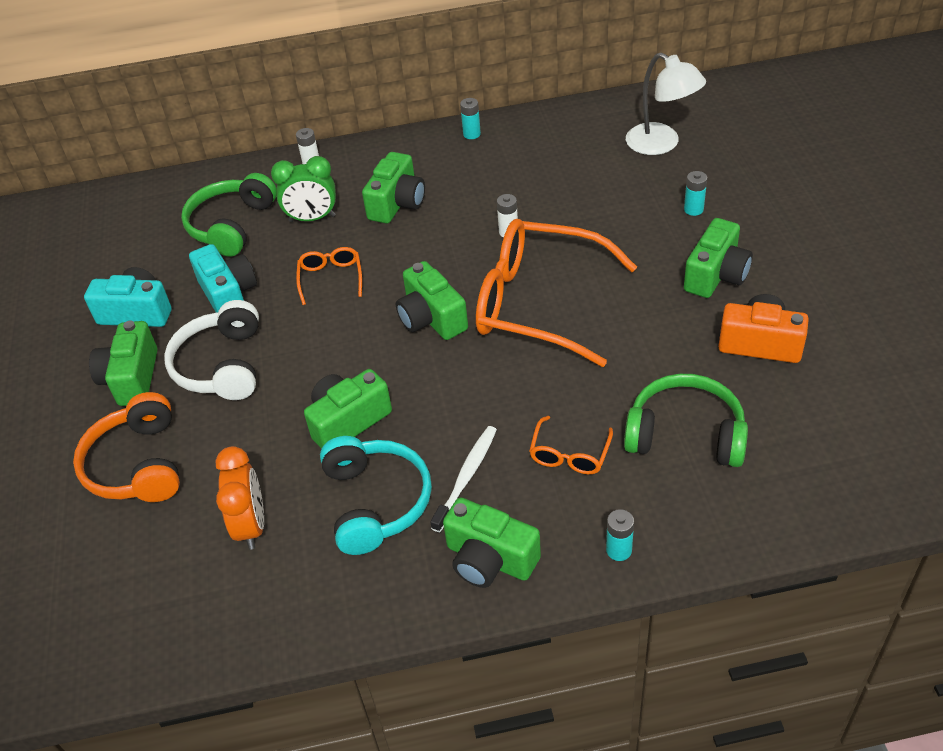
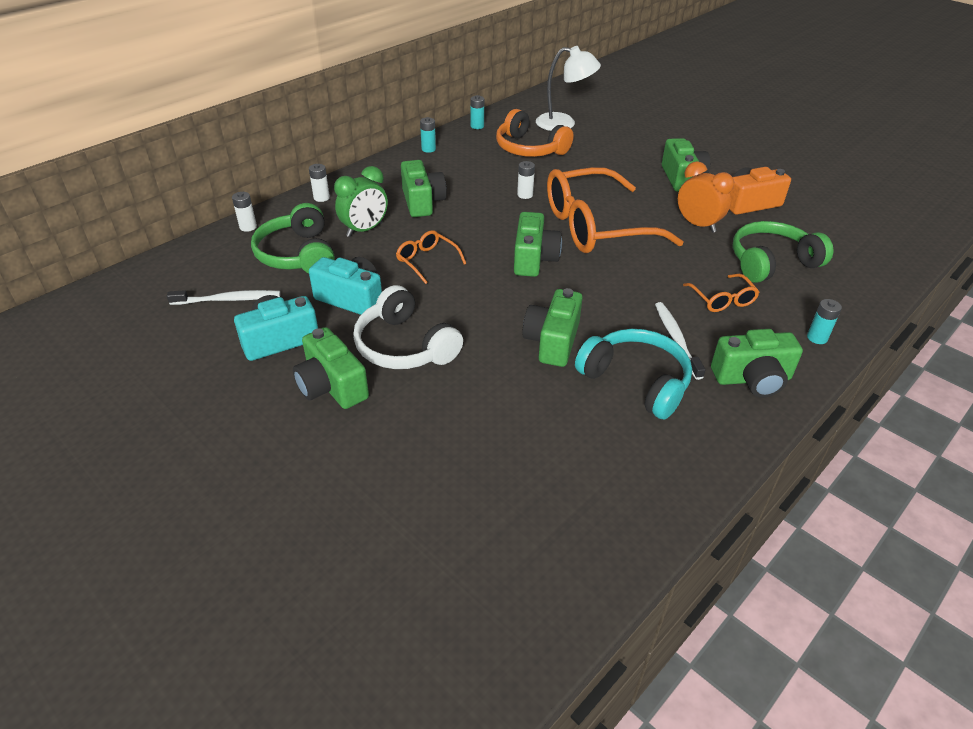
camera: 40 degrees left, 5 degrees down
orange headphones [73,392,180,502] -> orange headphones moved to [496,109,574,157]
orange clock [216,446,264,550] -> orange clock moved to [678,161,734,233]
green camera [396,261,468,340] -> green camera turned 105 degrees counterclockwise [514,212,562,277]
turquoise battery [684,171,707,216] -> turquoise battery moved to [470,95,484,129]
none -> white toothbrush [167,290,280,305]
none -> white battery [232,192,257,232]

